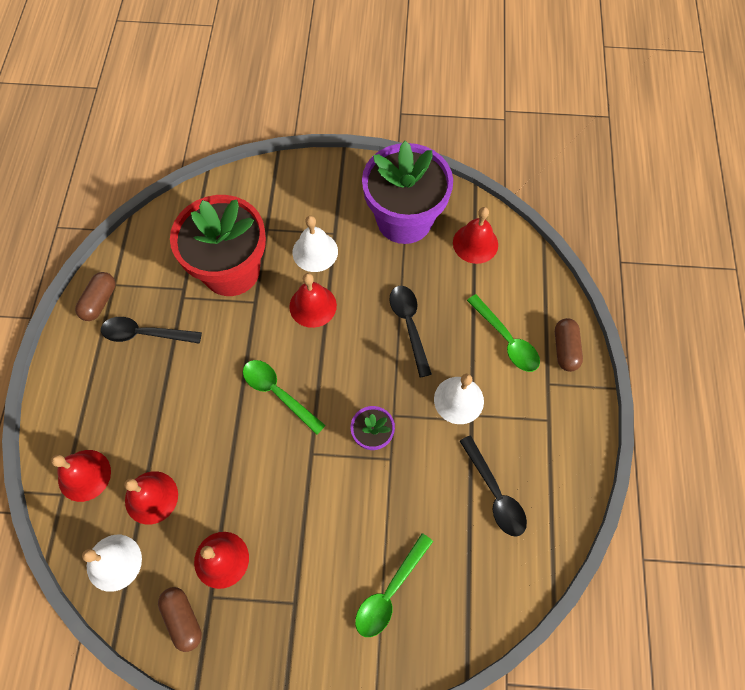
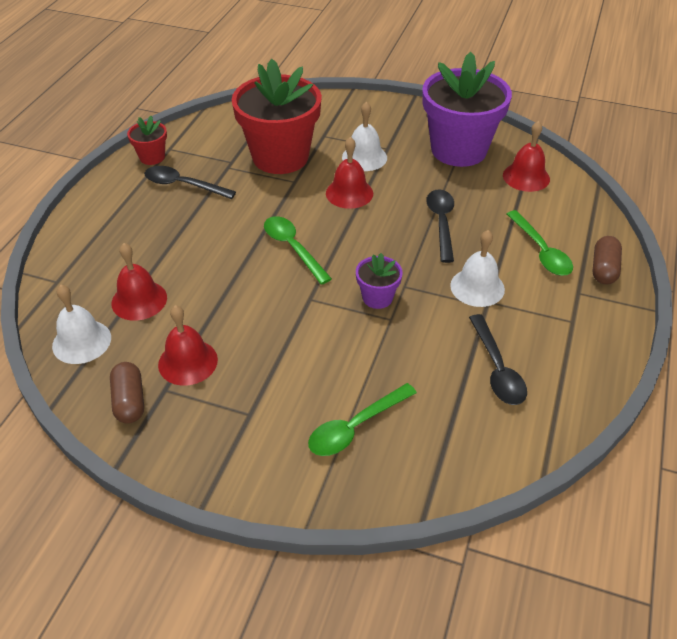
camera: 15 degrees right, 20 degrees down
red bell [51,450,111,502] -> none
brown capsule [75,272,116,321] -> red flower pot [127,116,167,165]

